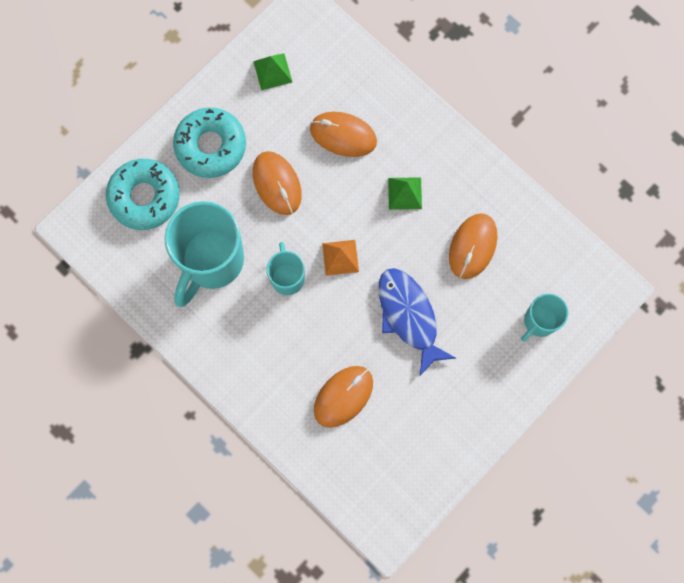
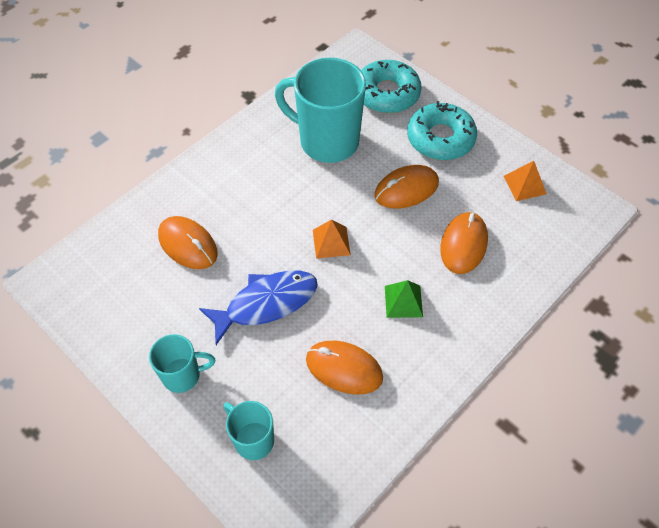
camera: 90 degrees right, 20 degrees down
green pyramid [253,53,292,90] -> orange pyramid [503,161,547,201]
turquoise mug [266,242,305,295] -> turquoise mug moved to [149,334,215,393]

